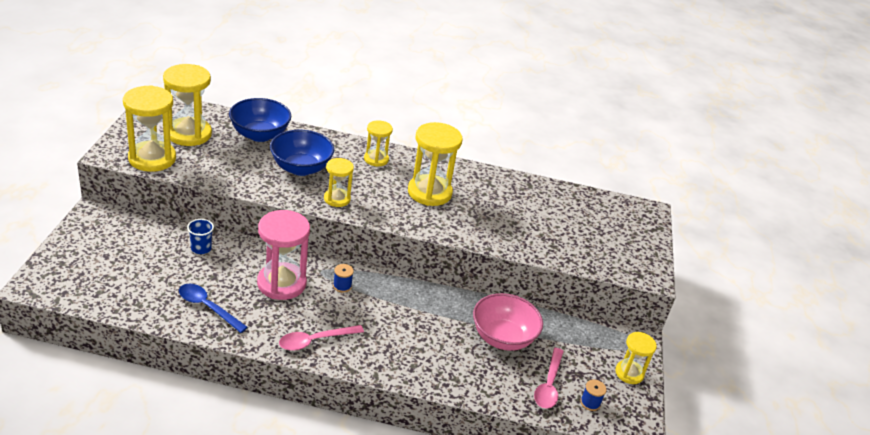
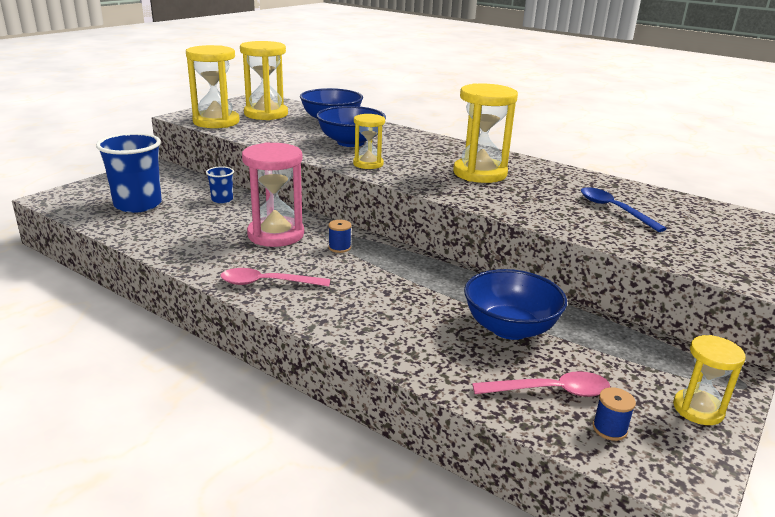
camera: 30 degrees right, 10 degrees down
blue spoon [179,284,248,333] -> blue spoon moved to [581,187,667,232]
yellow hourglass [364,120,393,167] -> none
pink bowl [473,293,543,351] -> blue bowl [464,269,567,340]
pink spoon [534,348,564,409] -> pink spoon turned 135 degrees counterclockwise [472,371,610,397]
none -> blue cup [96,133,162,213]

